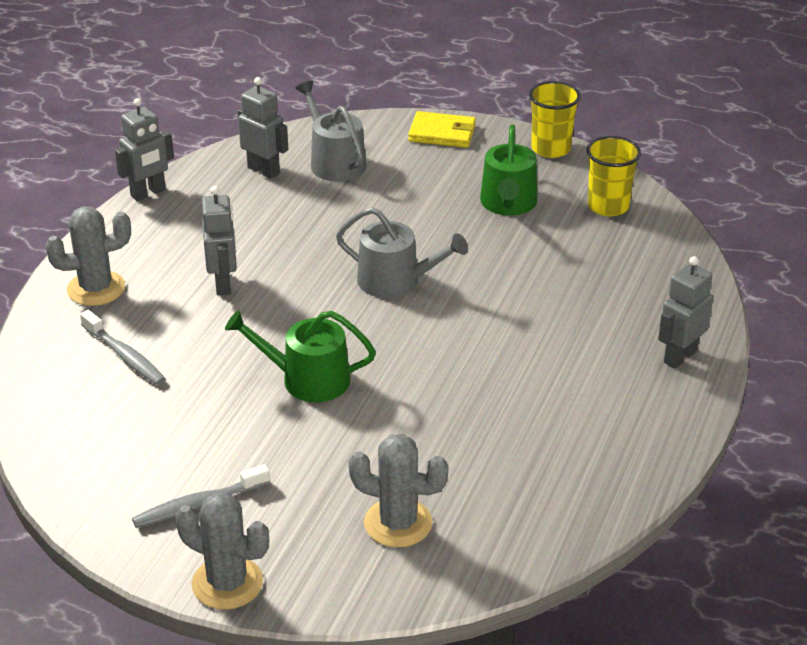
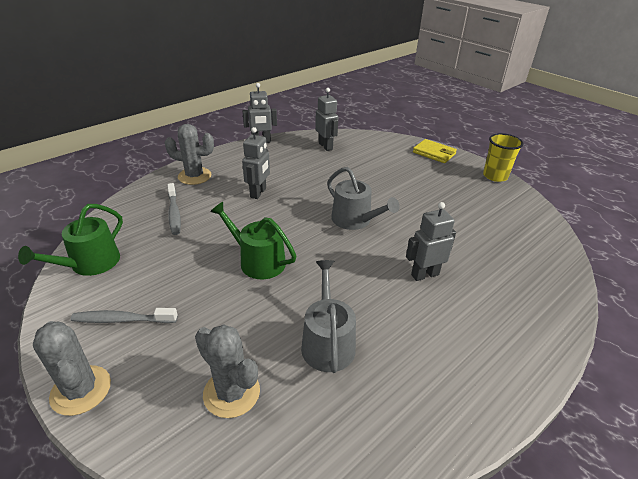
camera: 25 degrees right, 0 degrees up
grey watering can [295,80,366,182] -> grey watering can moved to [301,260,356,373]
green watering can [480,124,537,215] -> green watering can moved to [18,204,123,276]
yellow cup [586,136,641,216] -> none
grey robot [658,256,713,369] -> grey robot moved to [406,202,456,281]

